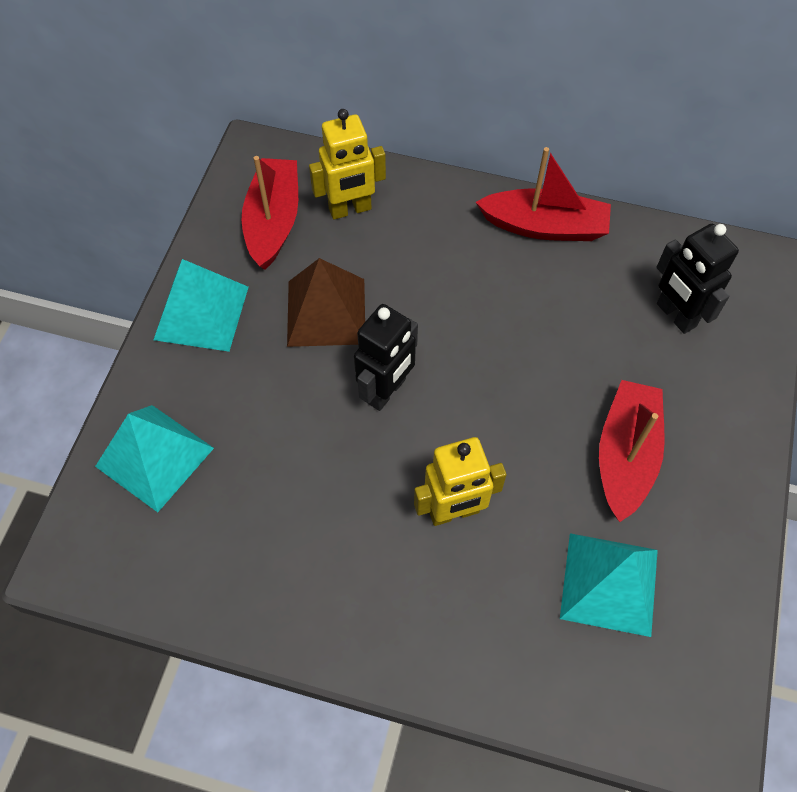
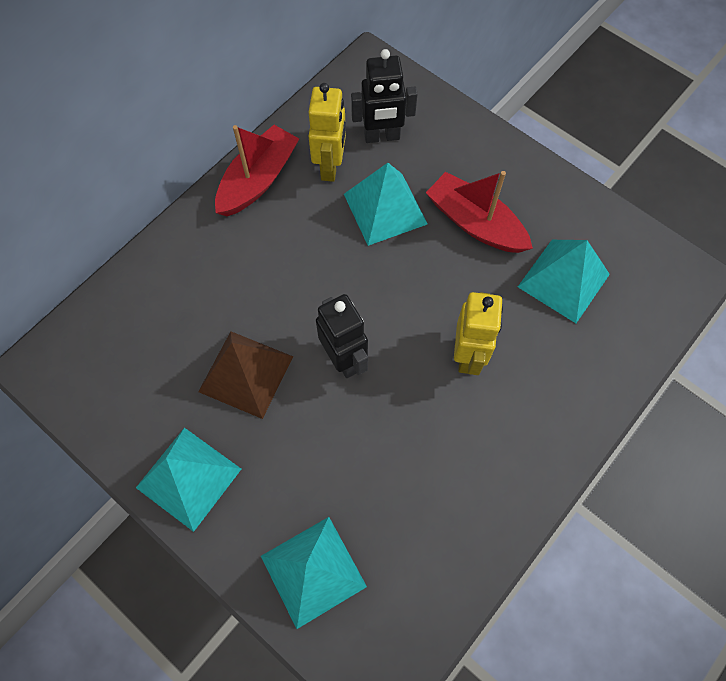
camera: 65 degrees left, 5 degrees up
red boat [242,156,298,270] -> none
yellow robot [309,109,386,220] -> yellow robot moved to [309,83,346,182]
none -> turquoise pyramid [344,163,428,246]

